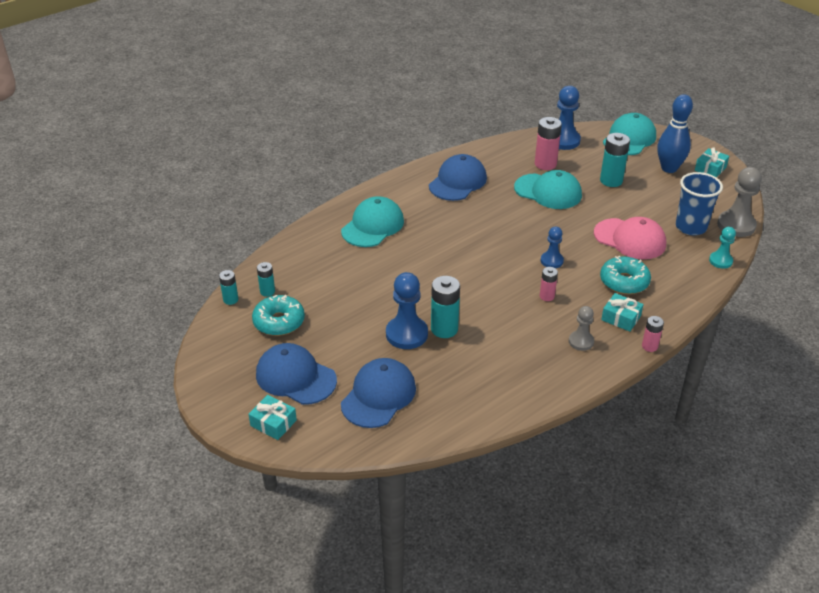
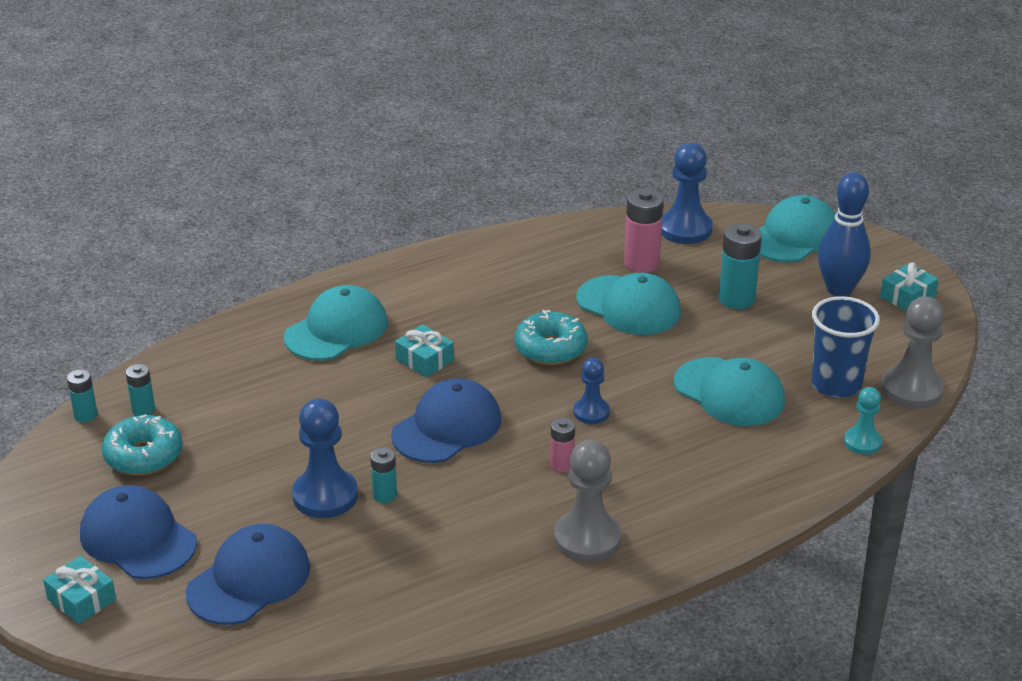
camera: 10 degrees right, 5 degrees down
blue cap [429,154,487,201] -> blue cap moved to [391,378,501,463]
turquoise battery [431,276,460,338] -> turquoise battery [370,447,397,503], size x0.57
grey pawn [569,306,594,351] -> grey pawn [554,440,621,562], size x1.70
pink cap [594,217,666,259] -> turquoise cap [674,357,785,426]
turquoise donut [600,256,651,294] -> turquoise donut moved to [514,310,587,365]
turquoise gift [601,293,644,332] -> turquoise gift moved to [395,324,454,378]
pink battery [642,316,664,352] -> none

